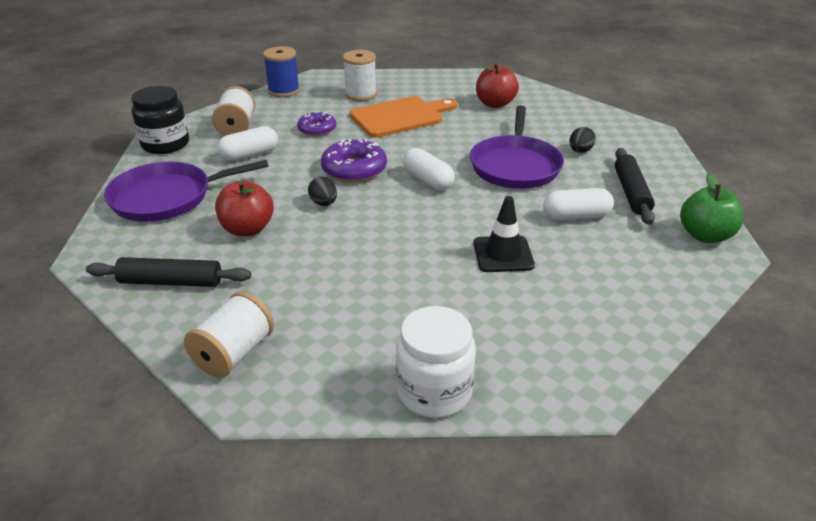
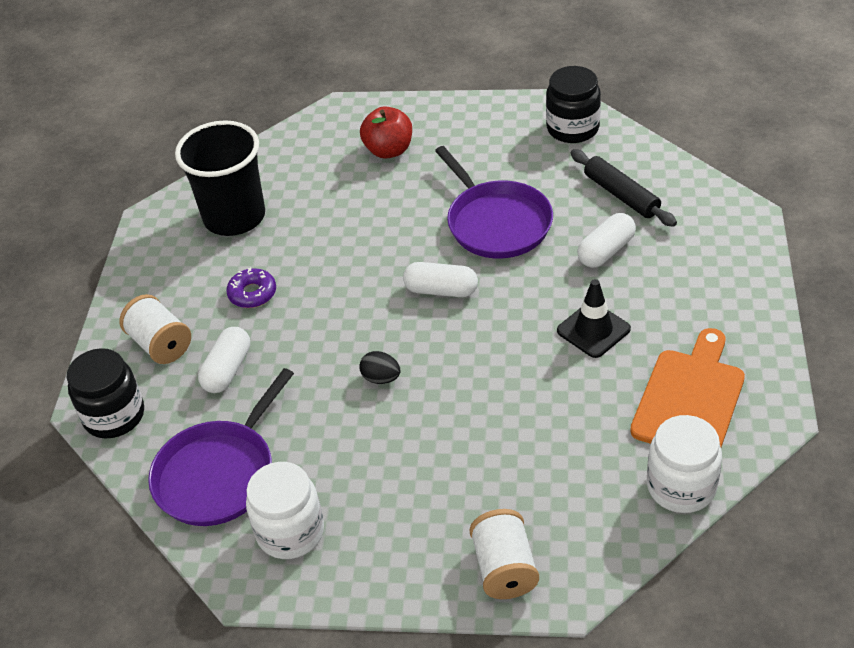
camera: 35 degrees left, 10 degrees up
black rolling pin [86,257,251,287] -> none
red apple [215,180,274,236] -> none
blue spool [263,46,300,97] -> none
purple donut [321,139,387,182] -> none
white spool [343,50,377,101] -> black cup [175,120,265,236]
orange cutting board [350,96,457,138] -> orange cutting board moved to [630,328,745,447]
black egg [569,127,596,153] -> none
green apple [680,172,743,243] -> none
none -> white jar [246,462,324,559]
none -> black jar [546,66,601,143]

